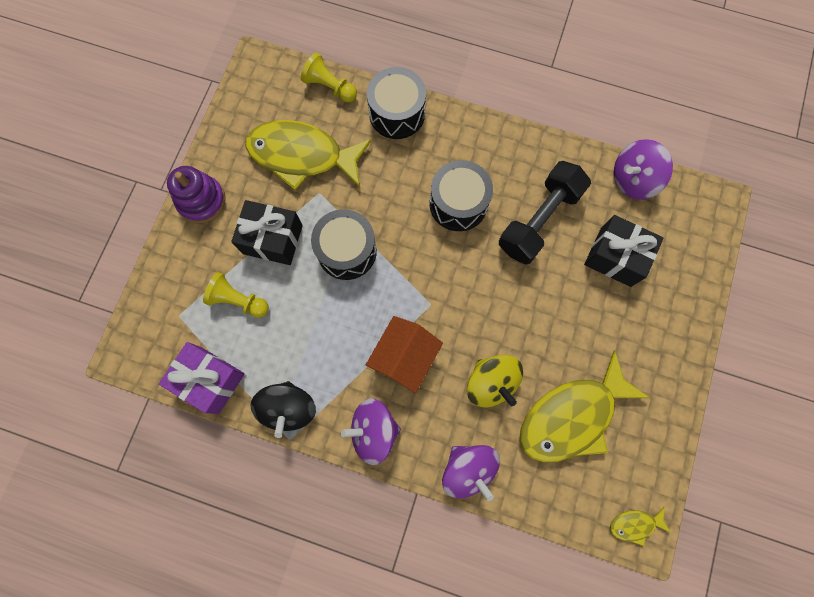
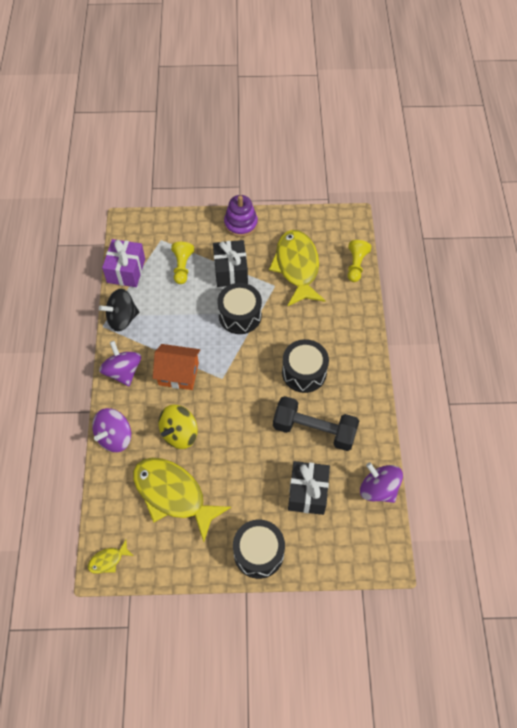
camera: 70 degrees right, 15 degrees down
black drum [367,67,426,139] -> black drum moved to [233,520,285,579]
yellow fish [610,507,671,546] -> yellow fish turned 90 degrees counterclockwise [88,540,134,574]

